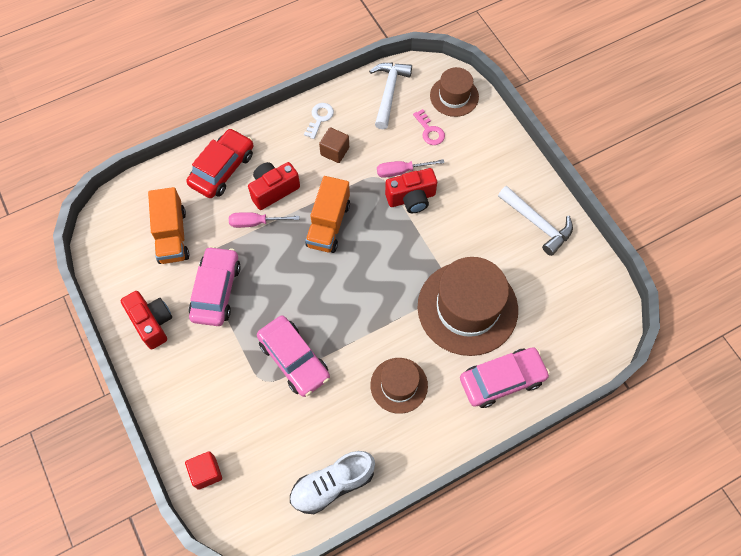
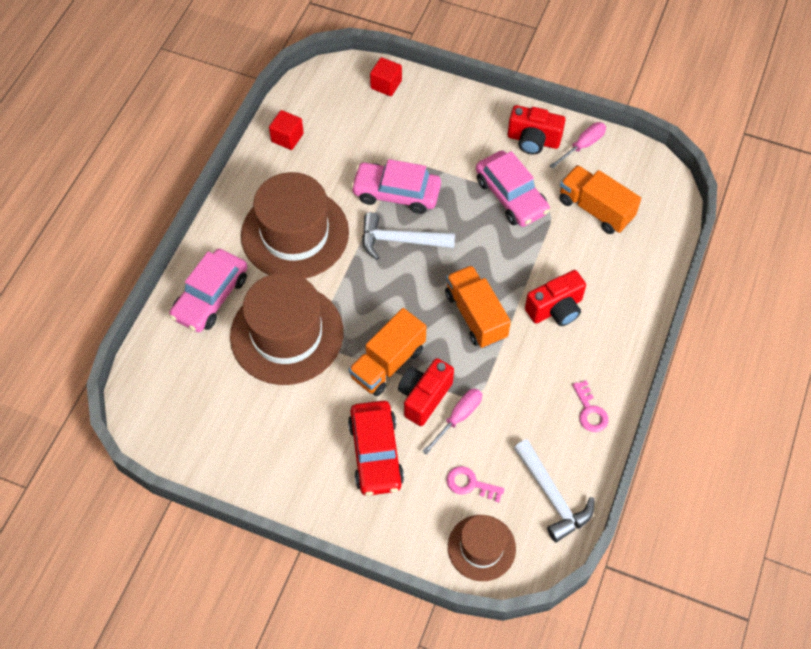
camera: 140 degrees right, 5 degrees down
red car [186,128,254,198] -> red car moved to [348,401,404,496]
pink screwdriver [229,212,299,228] -> pink screwdriver moved to [550,122,606,169]
red camera [248,162,300,210] -> red camera turned 45 degrees clockwise [525,270,586,326]
white shoe [290,451,375,514] -> red cube [269,110,304,150]
white key [304,103,334,139] -> pink key [572,380,609,432]
brown cube [319,127,349,163] -> none
brown hat [370,358,428,414] -> brown hat [241,172,349,279], size x1.82
white hammer [498,186,573,256] -> white hammer moved to [362,212,455,260]
none -> orange truck [349,308,426,396]

